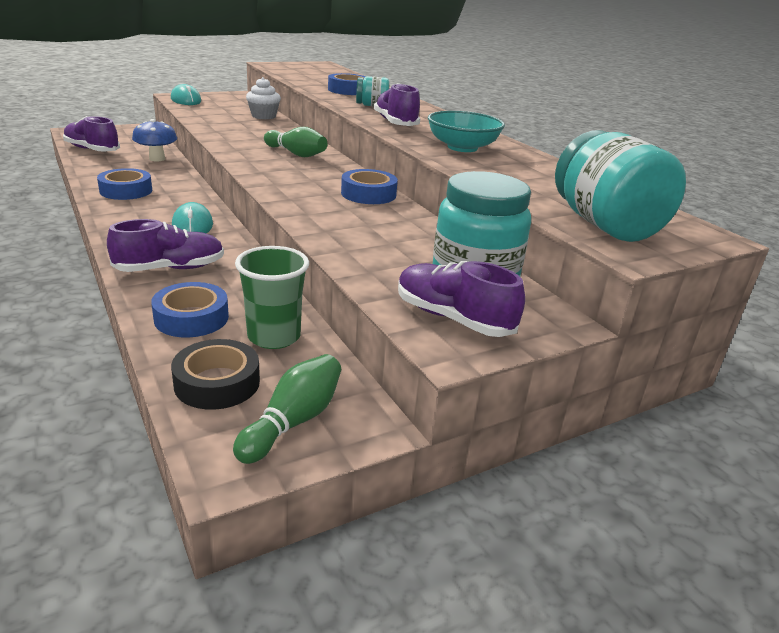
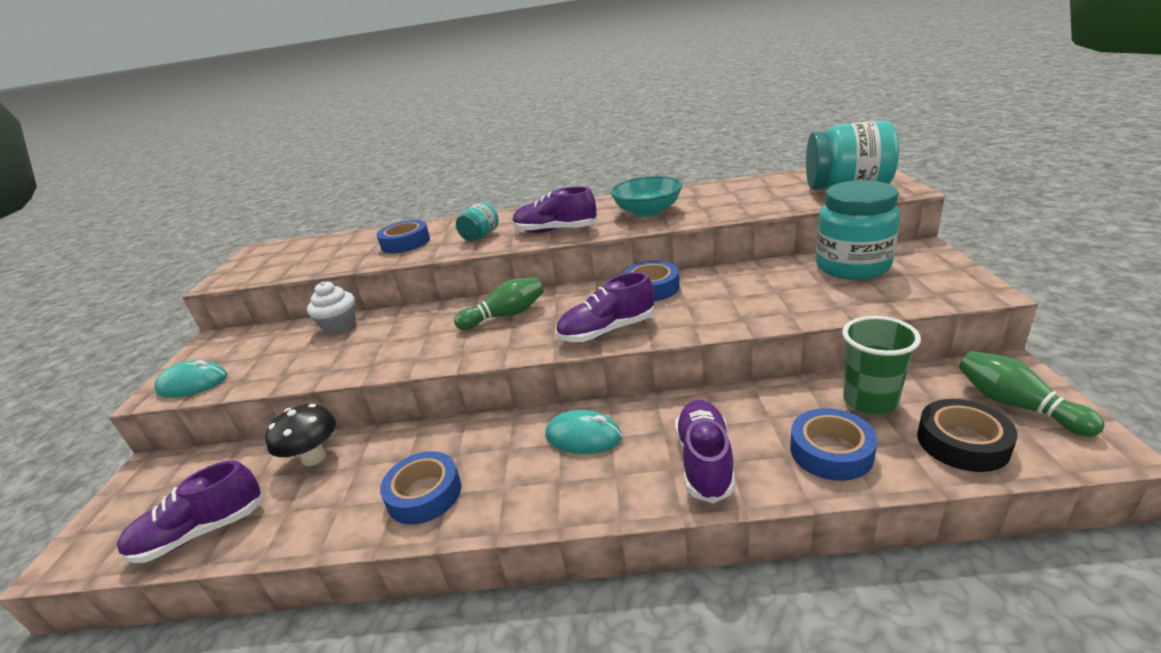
camera: 55 degrees left, 0 degrees up
blue mushroom [132,119,177,161] -> black mushroom [265,404,336,466]
purple shoe [398,261,525,337] -> purple shoe moved to [556,272,654,342]

